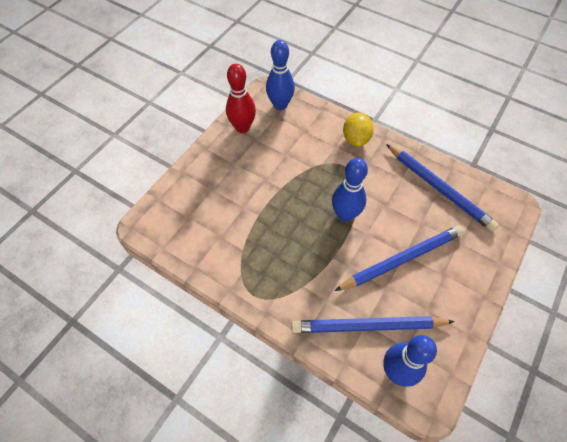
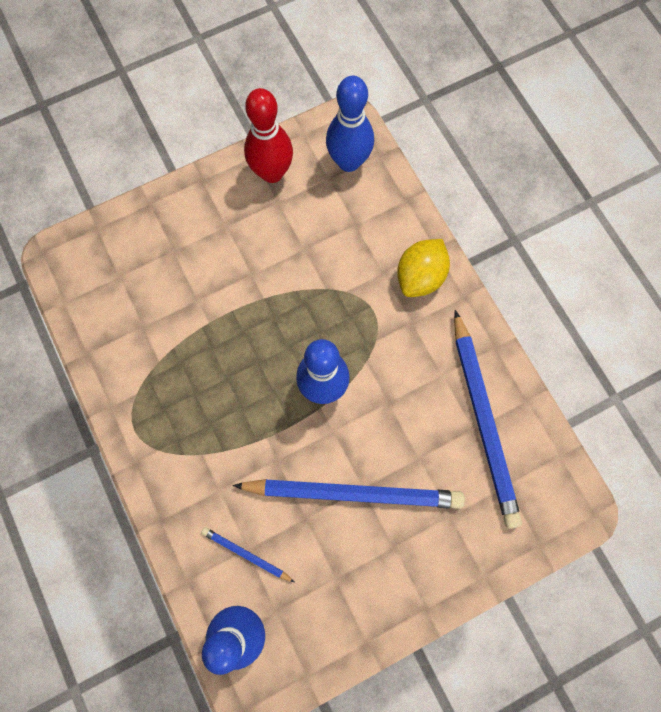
camera: 30 degrees right, 15 degrees up
blue pencil [291,316,455,333] -> blue pencil [201,527,294,582], size x0.45

